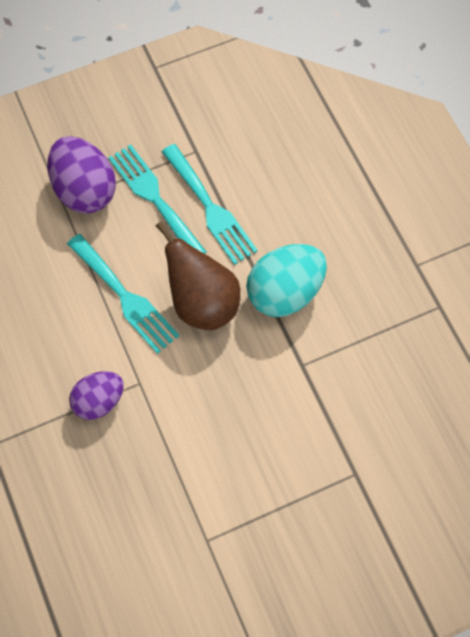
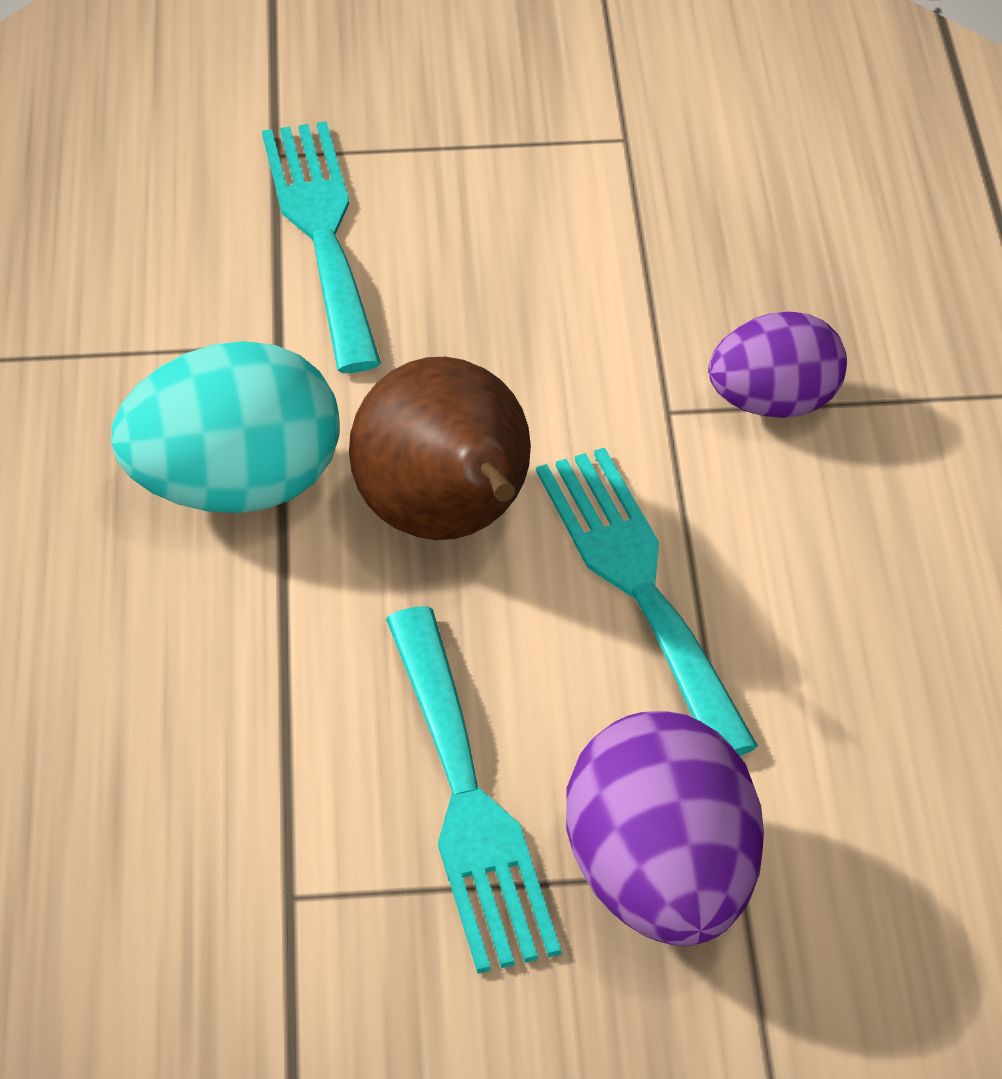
camera: 160 degrees left, 20 degrees down
turquoise fork [162,144,258,265] -> turquoise fork moved to [262,121,381,373]

